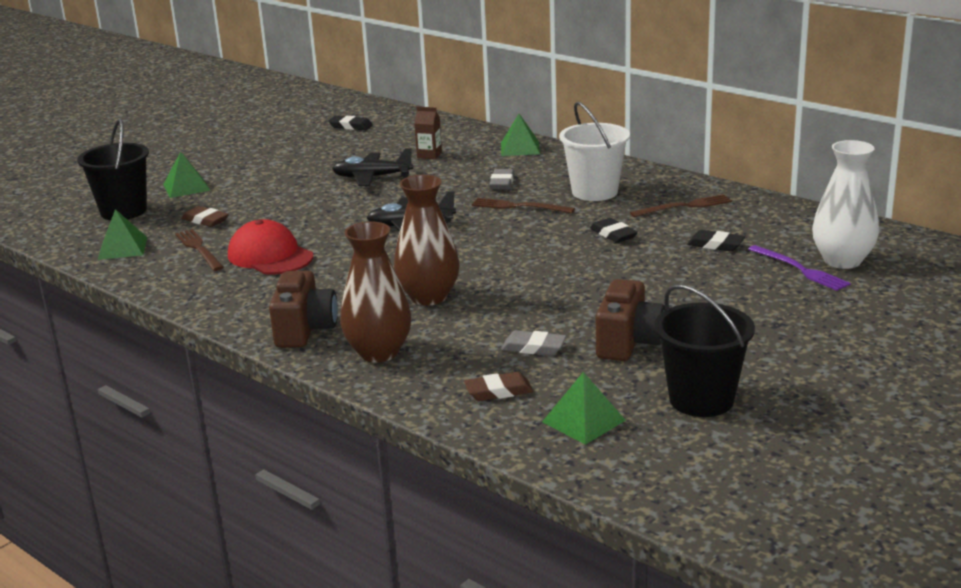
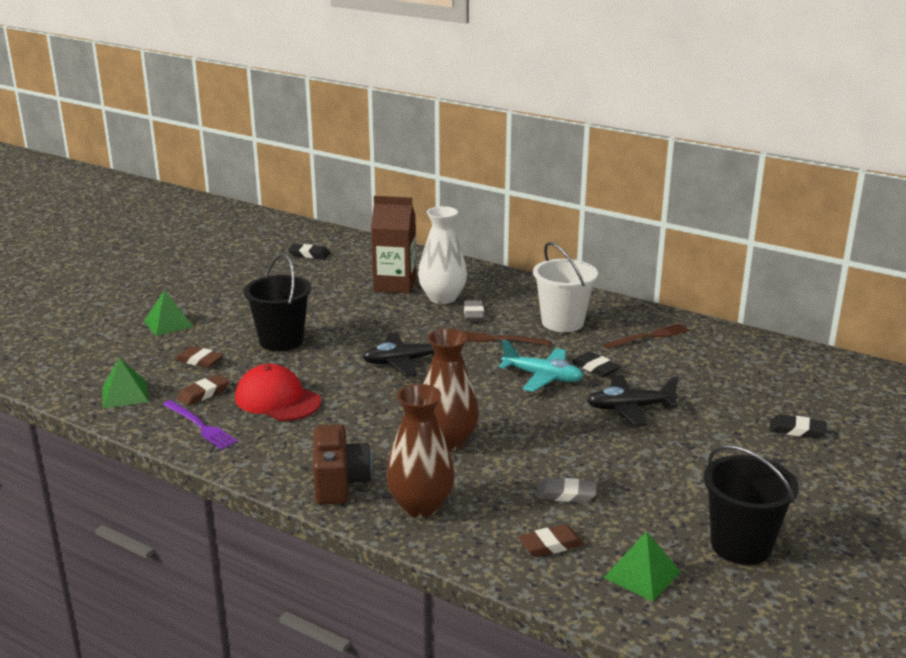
camera: 10 degrees left, 0 degrees up
black bucket [77,118,149,220] -> black bucket moved to [244,254,311,351]
brown fork [175,229,224,271] -> brown eraser [177,374,229,406]
black plane [332,148,413,186] -> black plane moved to [587,375,679,426]
brown carton [414,107,442,159] -> brown carton [371,196,416,294], size x1.98
green pyramid [501,114,540,156] -> none
brown camera [596,279,666,361] -> none
black eraser [687,230,745,252] -> black eraser moved to [769,414,827,438]
purple fork [748,245,851,291] -> purple fork moved to [163,400,238,450]
white vase [812,140,879,269] -> white vase moved to [418,206,467,304]
none -> turquoise plane [499,340,583,392]

